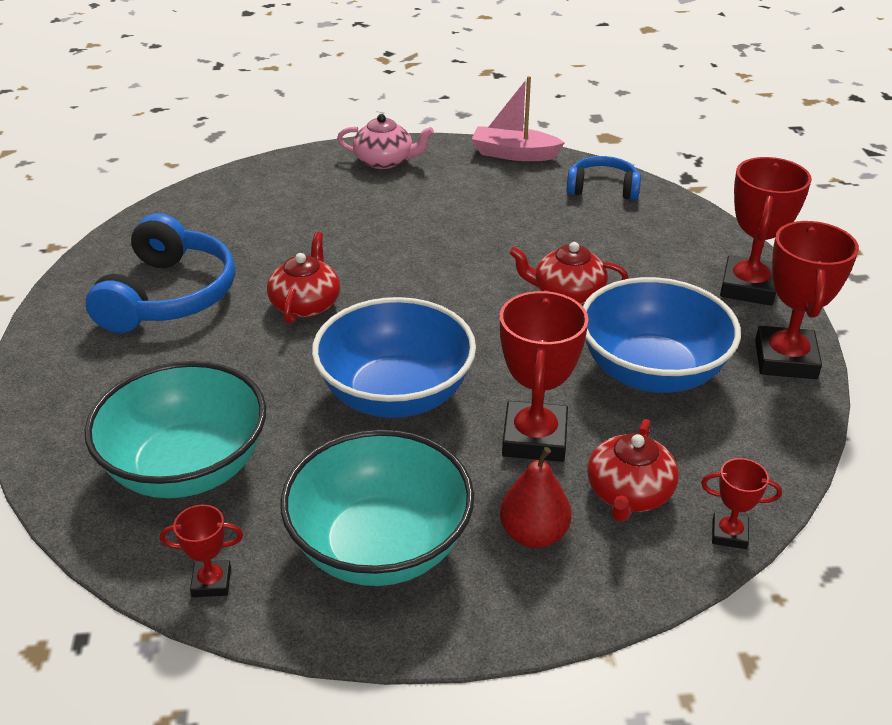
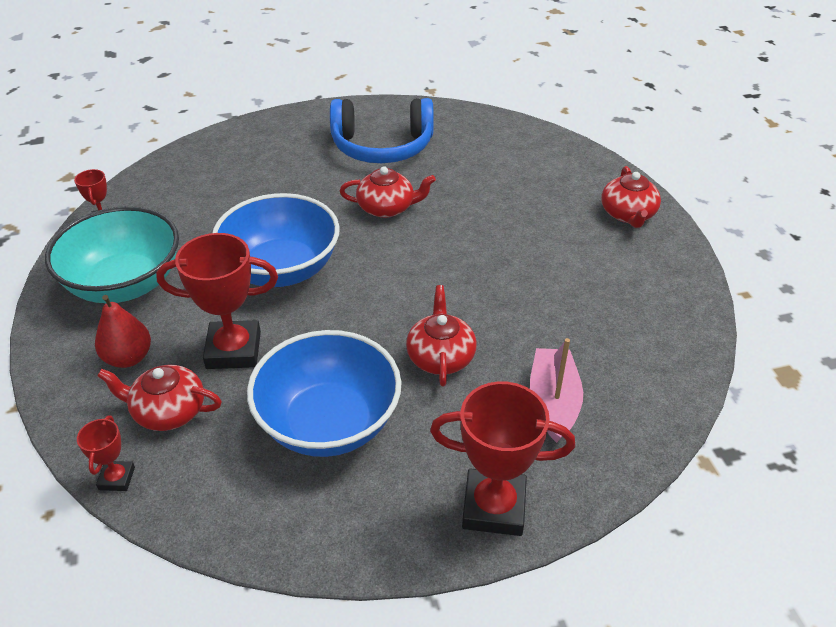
camera: 80 degrees right, 5 degrees up
turquoise bowl [85,361,266,498] -> none
pink teapot [337,114,434,169] -> red teapot [601,166,661,228]
pink boat [472,76,565,161] -> pink boat moved to [530,338,583,443]
blue headphones [567,156,641,200] -> none
red trophy [755,221,859,379] -> none

